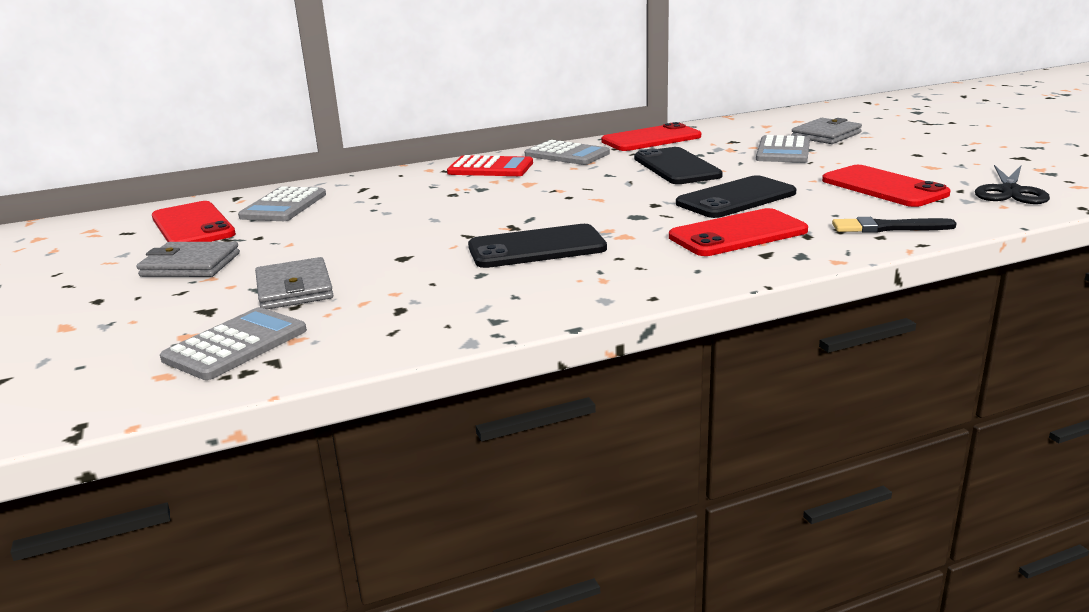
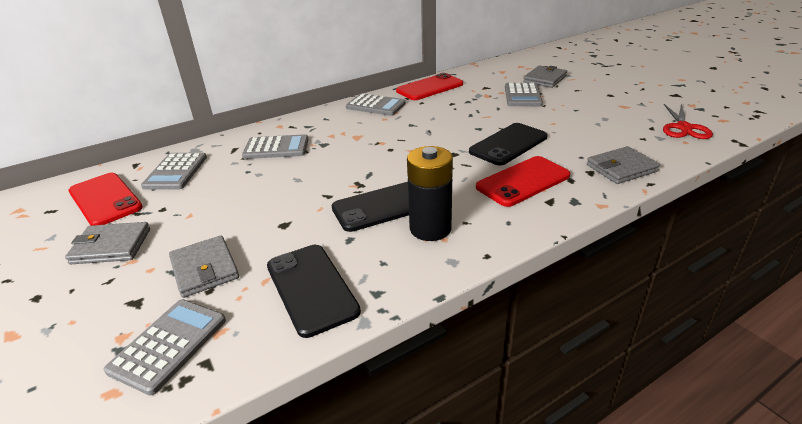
camera: 10 degrees left, 10 degrees up
red calculator [447,155,533,176] -> none
black phone [634,147,723,184] -> black phone moved to [267,245,361,338]
red phone [822,165,951,207] -> none
black brush [832,217,957,233] -> grey wallet [587,146,660,184]
black scissors [975,165,1050,204] -> red scissors [663,104,713,139]
none -> grey calculator [242,134,309,159]
none -> black battery [407,146,453,241]

